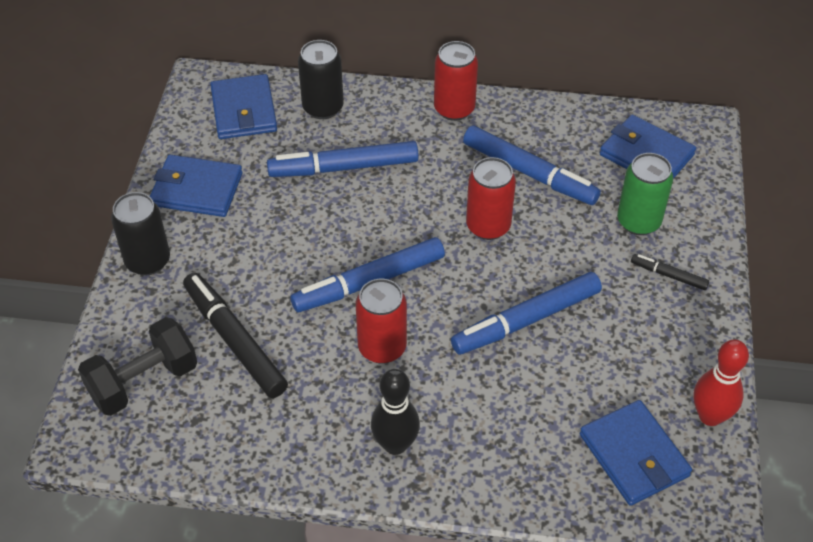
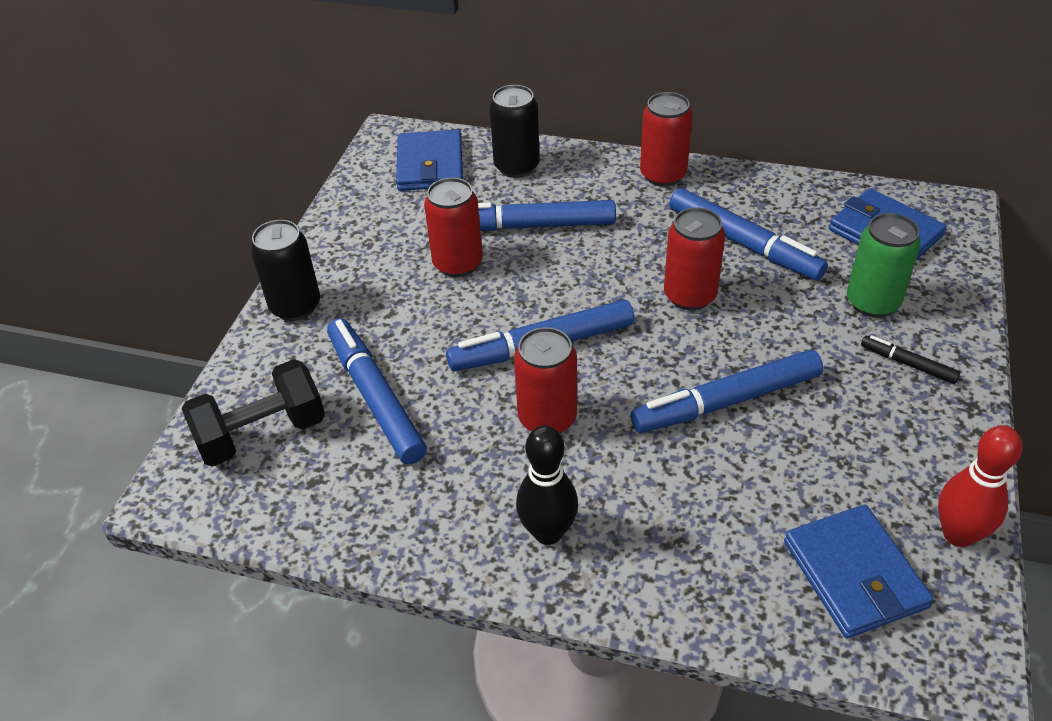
camera: 10 degrees right, 5 degrees down
blue wallet [150,155,243,217] -> none
black marker [183,273,288,398] -> blue marker [327,318,427,464]
none -> red can [424,178,483,277]

